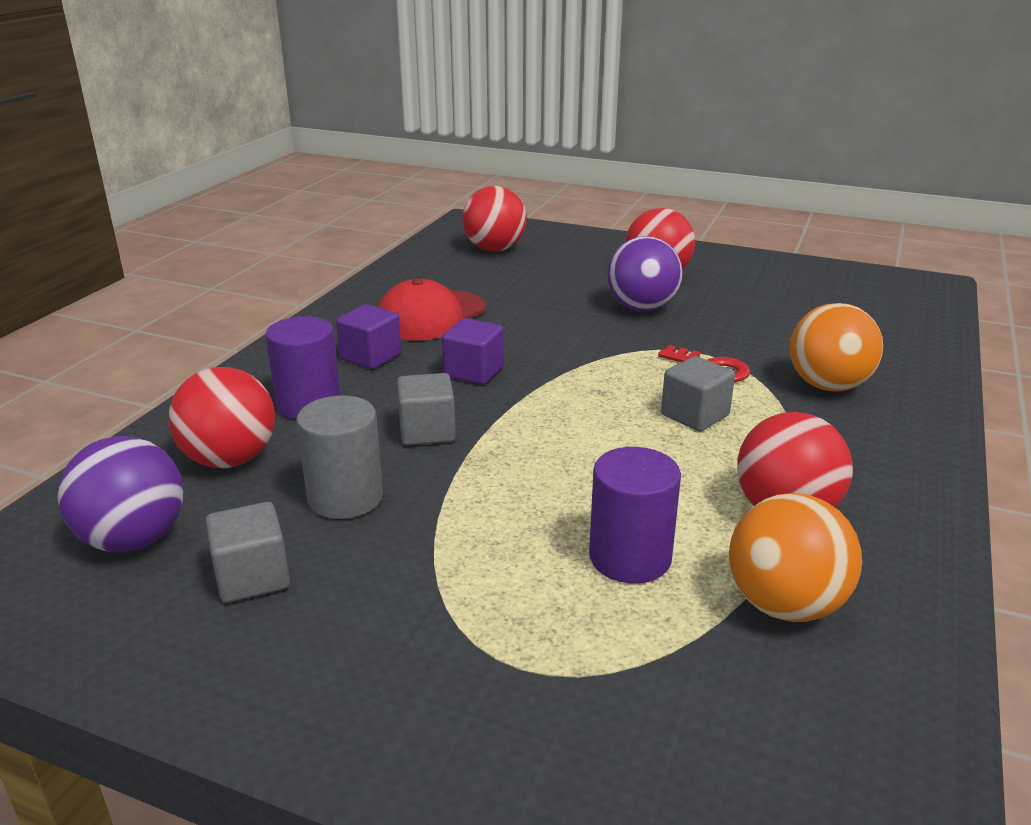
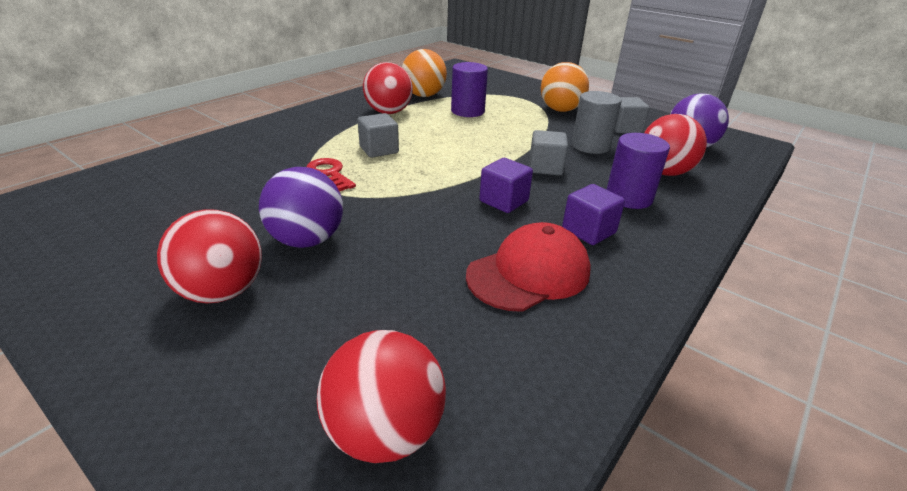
camera: 165 degrees left, 5 degrees up
orange ball [790,303,883,392] -> orange ball moved to [541,62,589,112]

